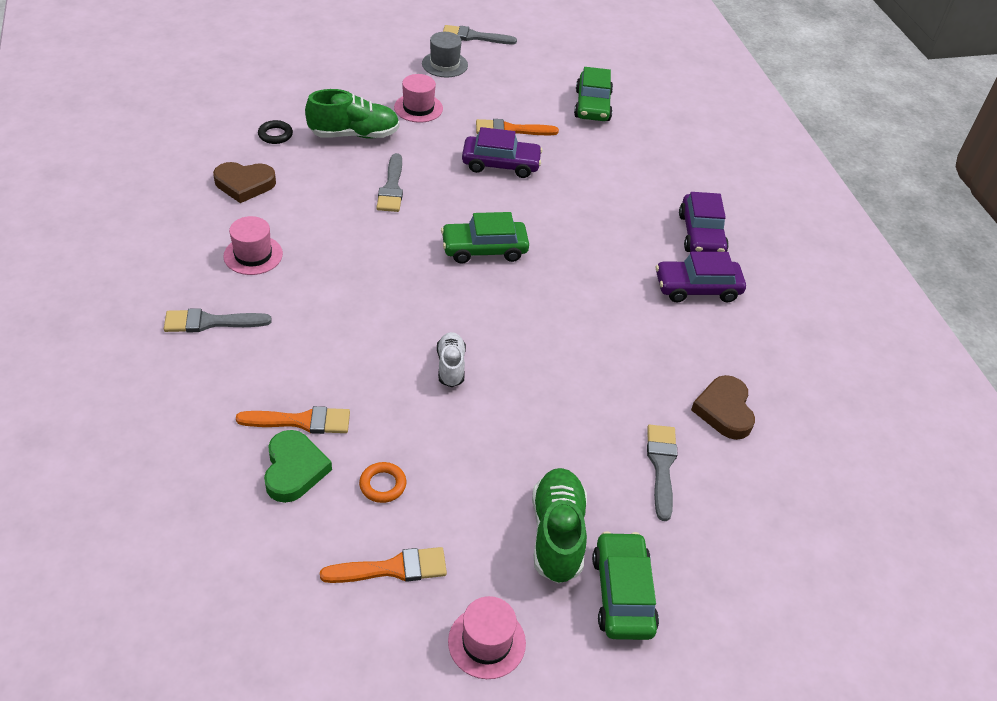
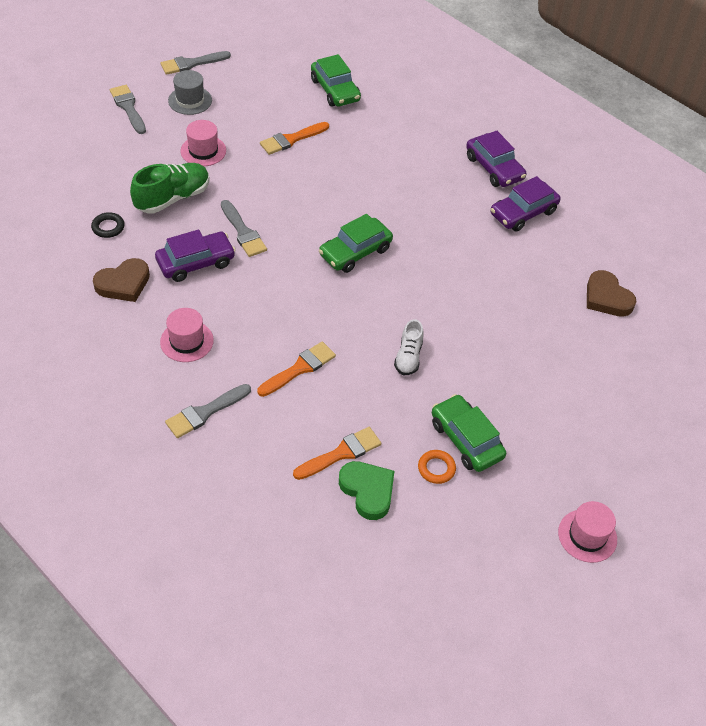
camera: 30 degrees left, 5 degrees up
orange brush [320,547,447,583] -> orange brush moved to [257,342,336,397]
white shoe [437,332,466,387] -> white shoe turned 135 degrees counterclockwise [394,319,424,375]
purple car [462,127,543,178] -> purple car moved to [155,229,236,282]
green shoe [532,468,587,584] -> none
green car [592,531,659,640] -> green car moved to [432,394,506,472]
grey brush [647,425,678,521] -> grey brush moved to [110,85,146,134]

